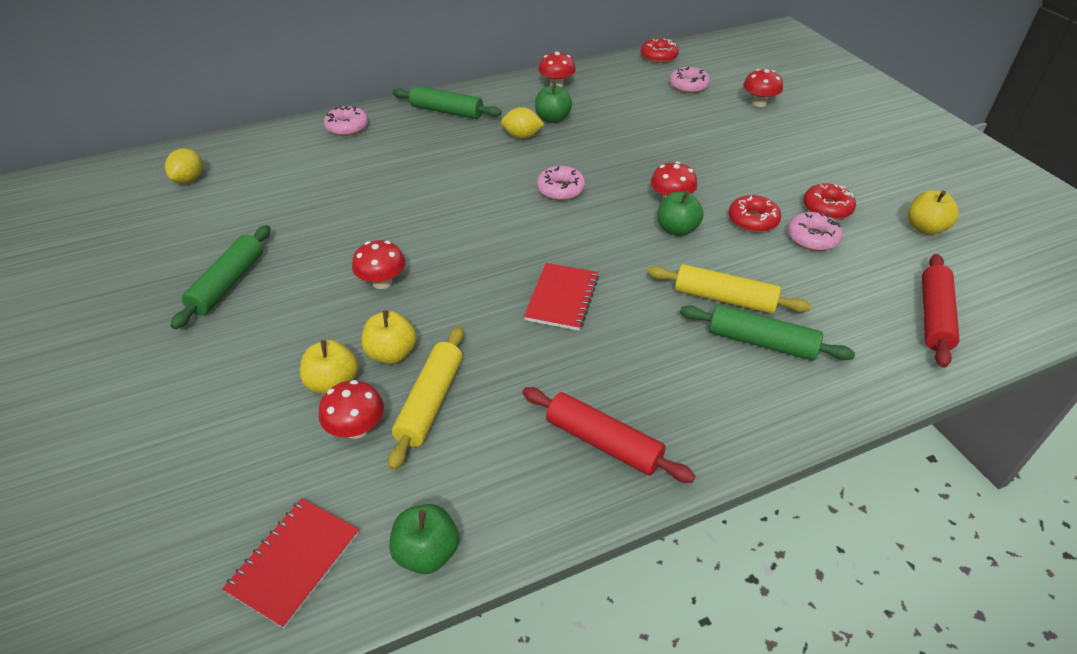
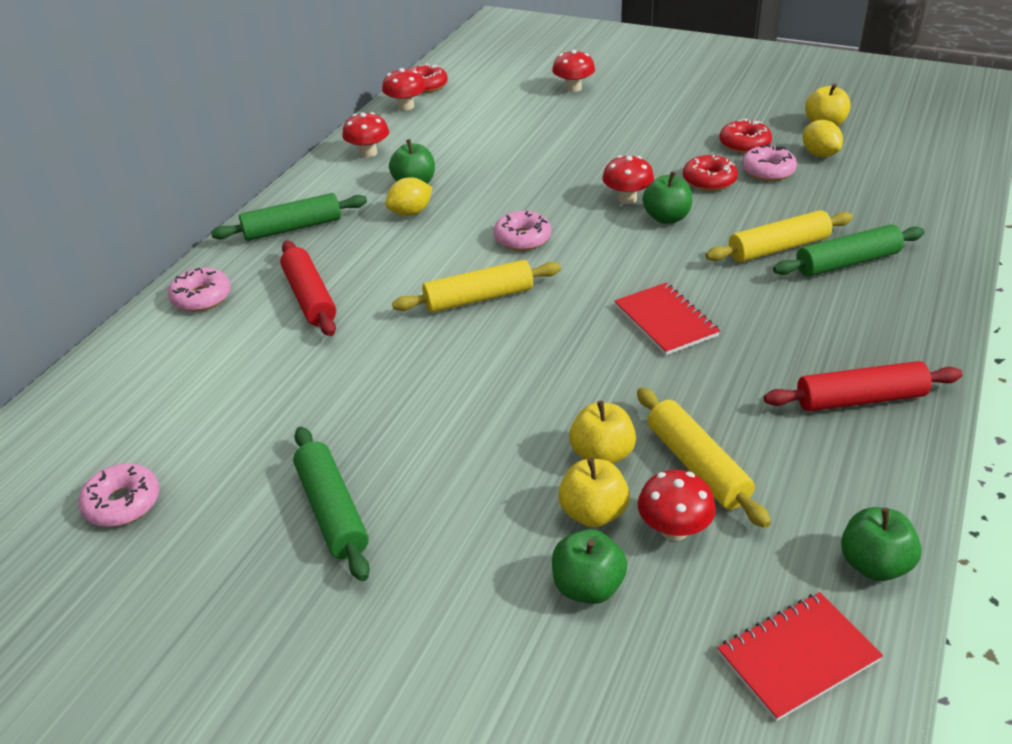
camera: 40 degrees left, 5 degrees down
yellow lemon [165,149,203,183] -> yellow lemon moved to [802,120,843,157]
red notebook [222,498,359,629] -> red notebook turned 75 degrees clockwise [718,592,883,721]
red mushroom [352,240,405,289] -> red mushroom moved to [382,68,426,110]
pink donut [669,66,710,93] -> pink donut moved to [78,463,160,527]
red rolling pin [922,254,960,368] -> red rolling pin moved to [280,241,336,336]
none -> yellow rolling pin [392,260,561,313]
none -> green apple [552,529,627,604]

